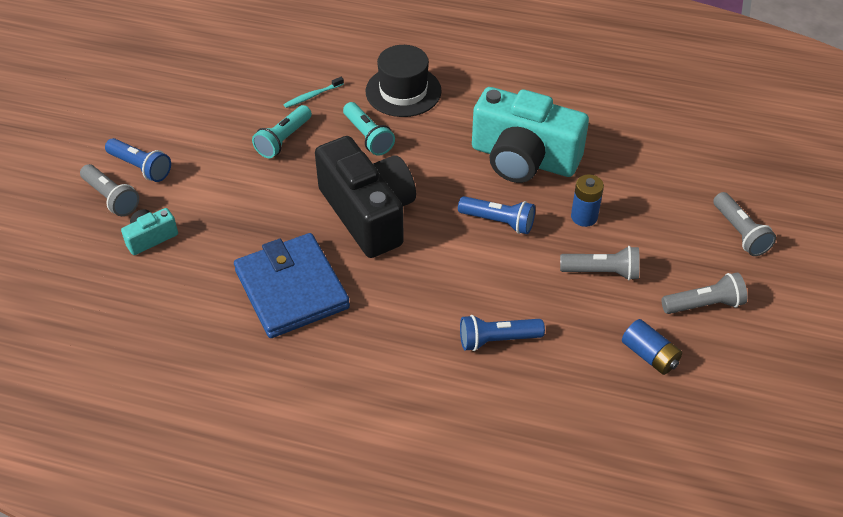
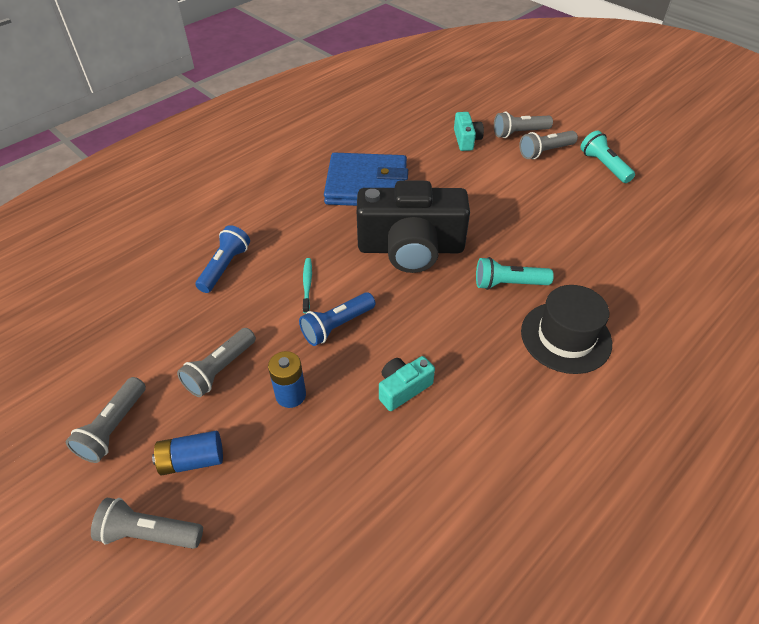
camera: 120 degrees right, 0 degrees up
blue flashlight [105,138,171,182] -> grey flashlight [519,131,578,159]
turquoise flashlight [252,105,312,158] -> turquoise flashlight moved to [580,130,635,183]
turquoise toothbrush [283,77,344,108] -> turquoise toothbrush moved to [303,258,312,314]
turquoise camera [472,87,589,183] -> turquoise camera [379,356,435,411], size x0.44
blue battery [622,319,682,375] -> blue battery moved to [152,431,223,476]

